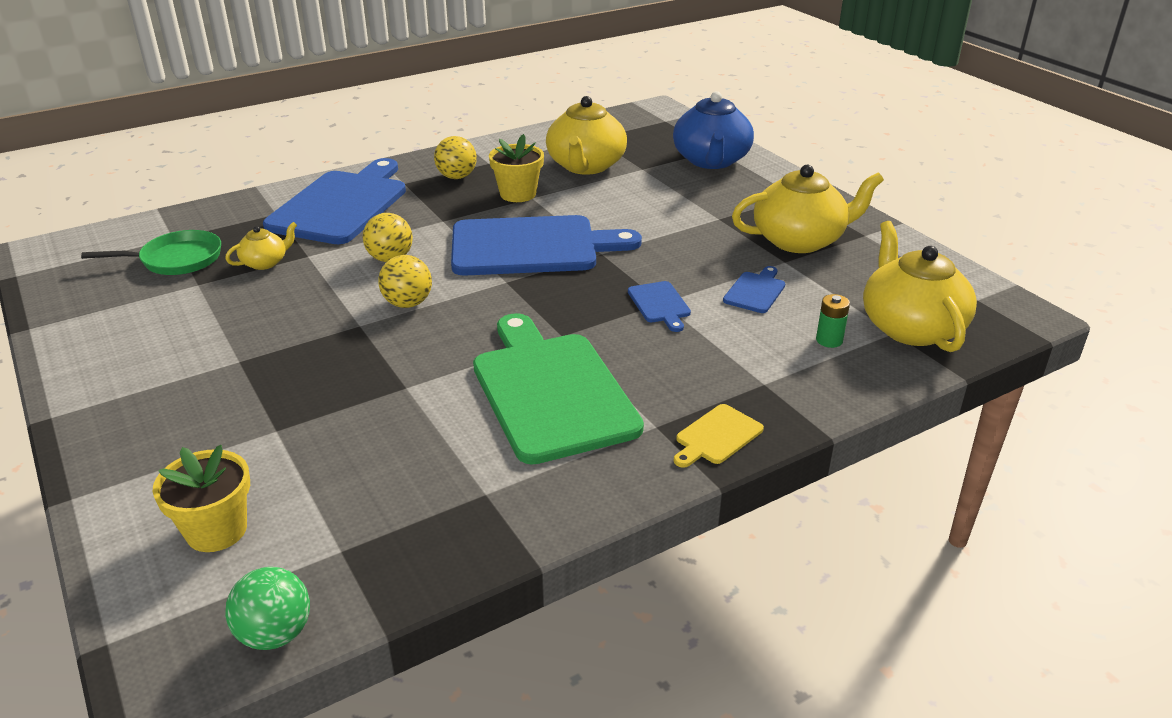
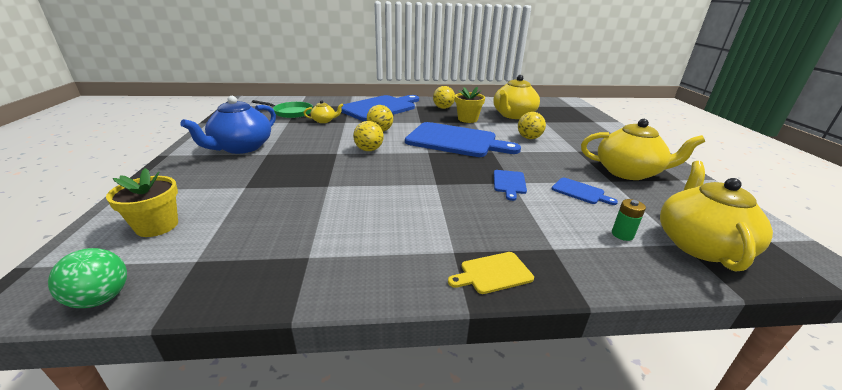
camera: 25 degrees right, 5 degrees down
green cutting board [473,313,644,464] -> none
blue teapot [673,91,754,169] -> blue teapot moved to [180,96,276,154]
blue cutting board [723,266,785,313] -> blue cutting board turned 75 degrees clockwise [552,177,618,205]
none -> yellow ball [518,112,546,139]

